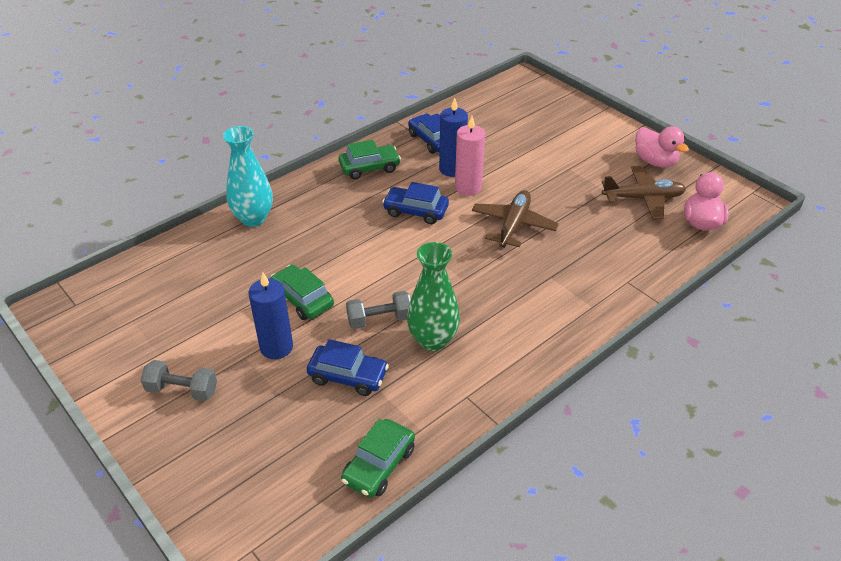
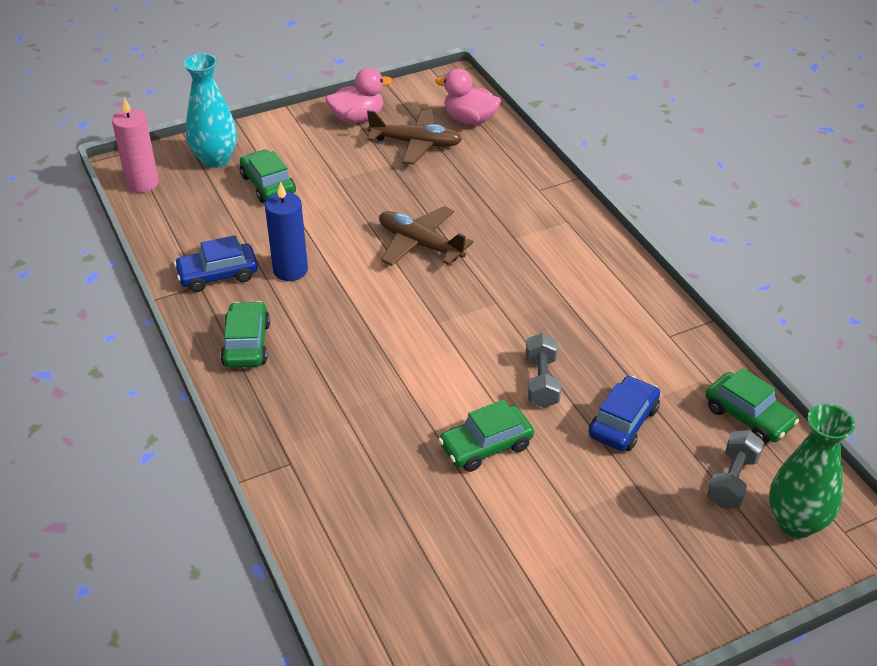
camera: 75 degrees left, 0 degrees up
grey dumbbell [141,360,217,401] -> grey dumbbell moved to [707,430,764,508]
turquoise vase [223,126,273,227] -> turquoise vase moved to [184,53,237,168]
blue candle [249,273,293,359] -> none
blue car [382,182,449,224] -> none
green vase [407,242,460,351] -> green vase moved to [769,404,855,538]
pink candle [455,116,485,196] -> pink candle moved to [112,97,159,193]
brown plane [602,166,686,219] -> brown plane turned 90 degrees clockwise [367,108,462,164]
none -> green car [240,150,296,203]

